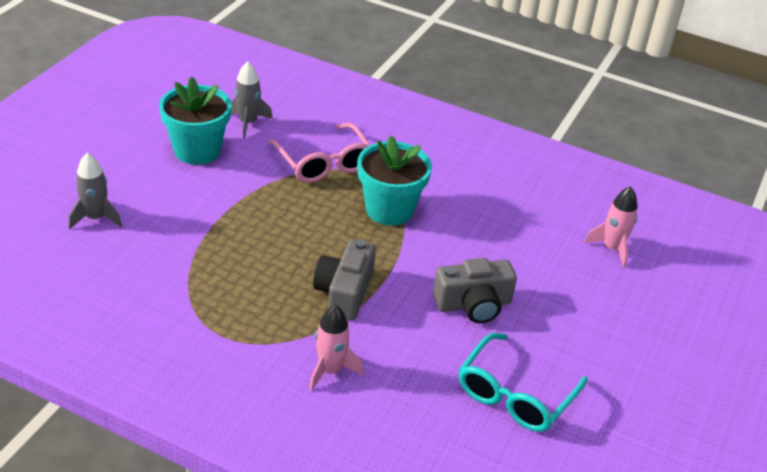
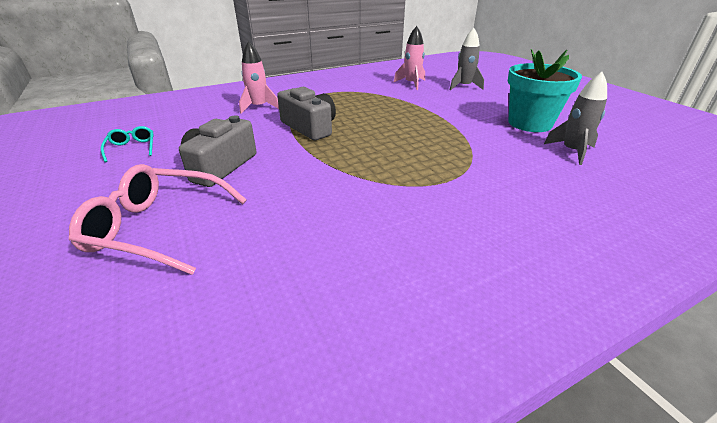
camera: 130 degrees right, 5 degrees down
pink glasses [268,123,370,183] -> pink glasses moved to [69,164,247,275]
turquoise flower pot [357,135,432,226] -> none
turquoise glasses [459,333,588,432] -> turquoise glasses [101,126,154,162], size x0.49
pink rocket [584,186,637,268] -> pink rocket moved to [394,26,425,90]

